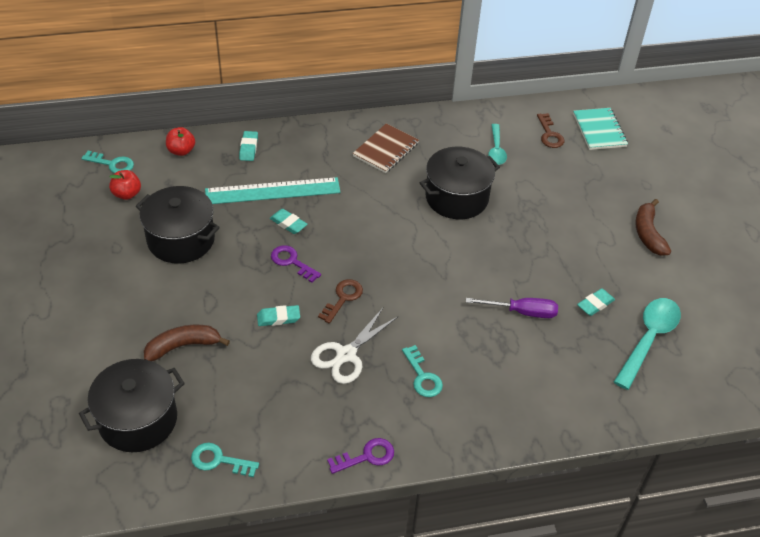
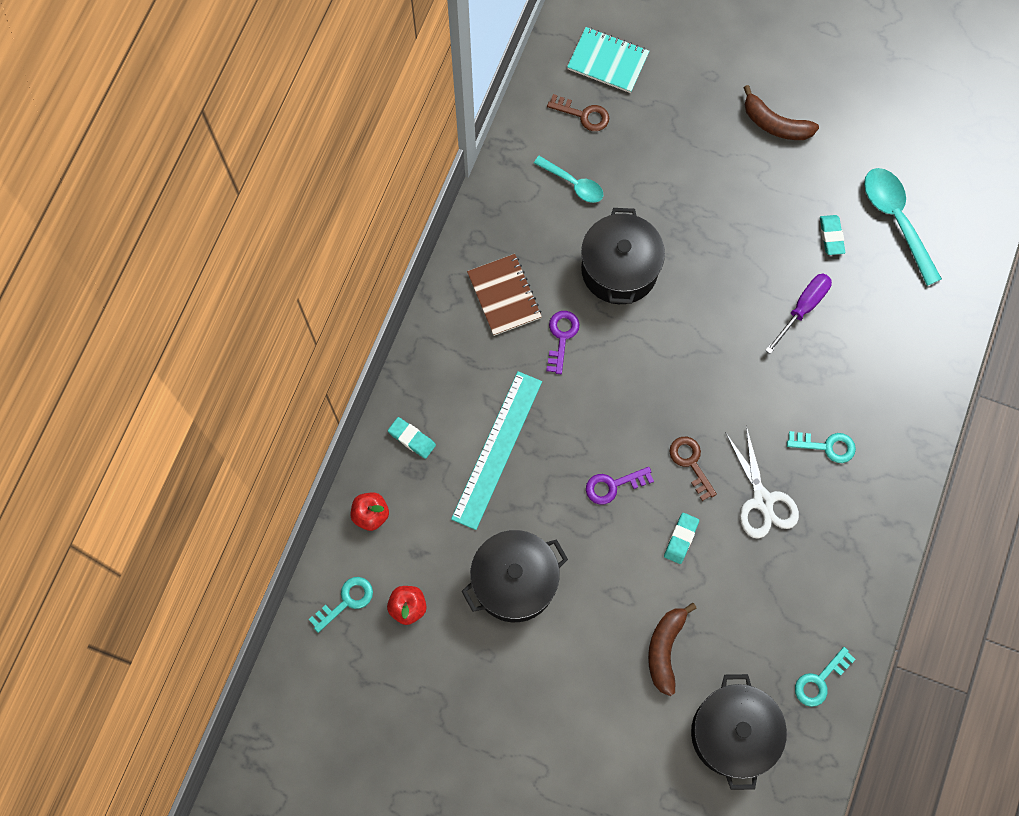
camera: 55 degrees left, 25 degrees up
turquoise eraser [270,209,307,234] -> none
purple key [327,438,394,474] -> purple key moved to [546,311,580,374]

